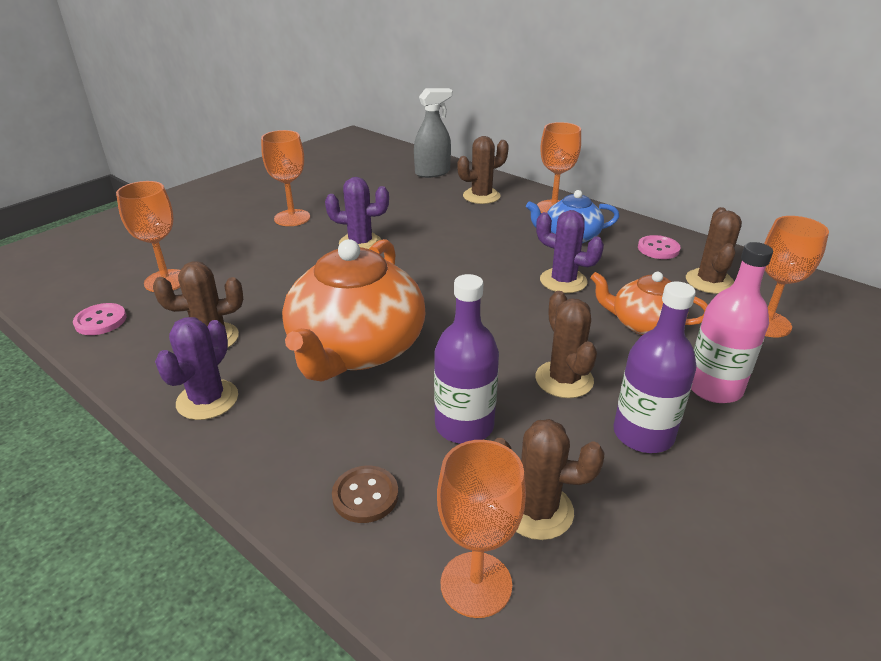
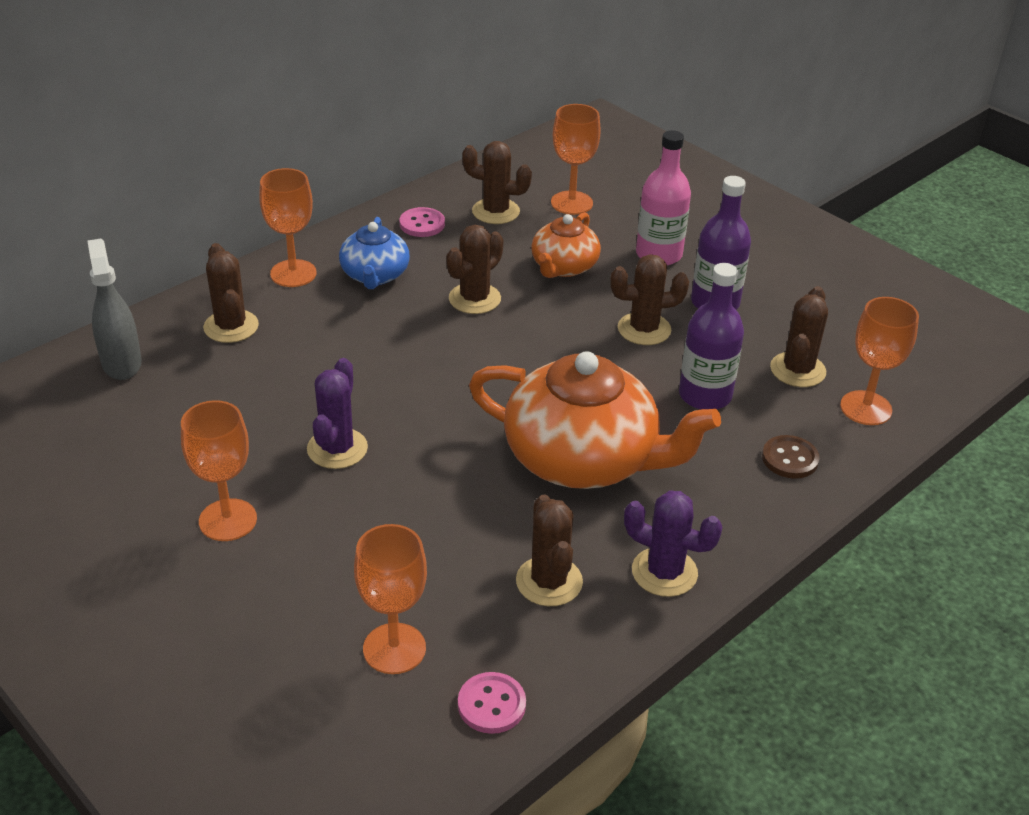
camera: 85 degrees left, 5 degrees up
purple cactus [536,210,604,293] -> brown cactus [446,225,503,314]

